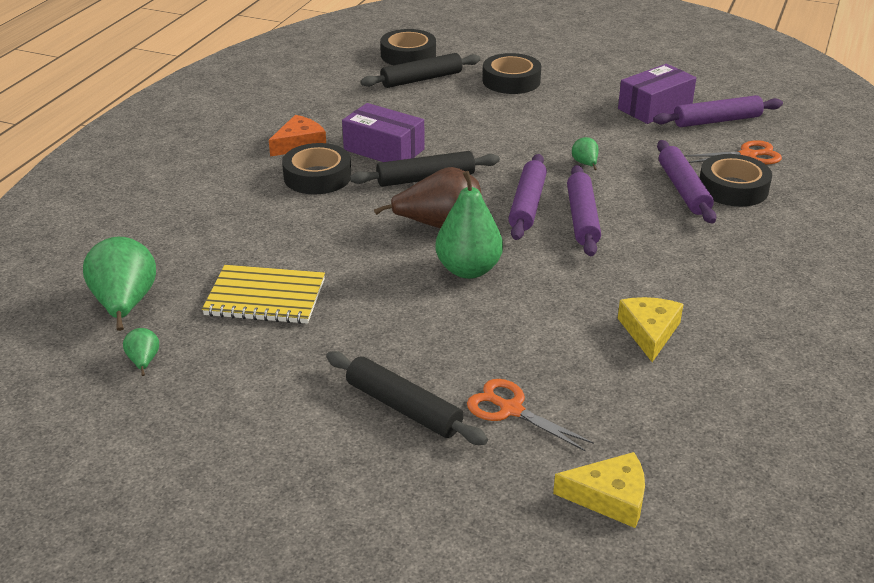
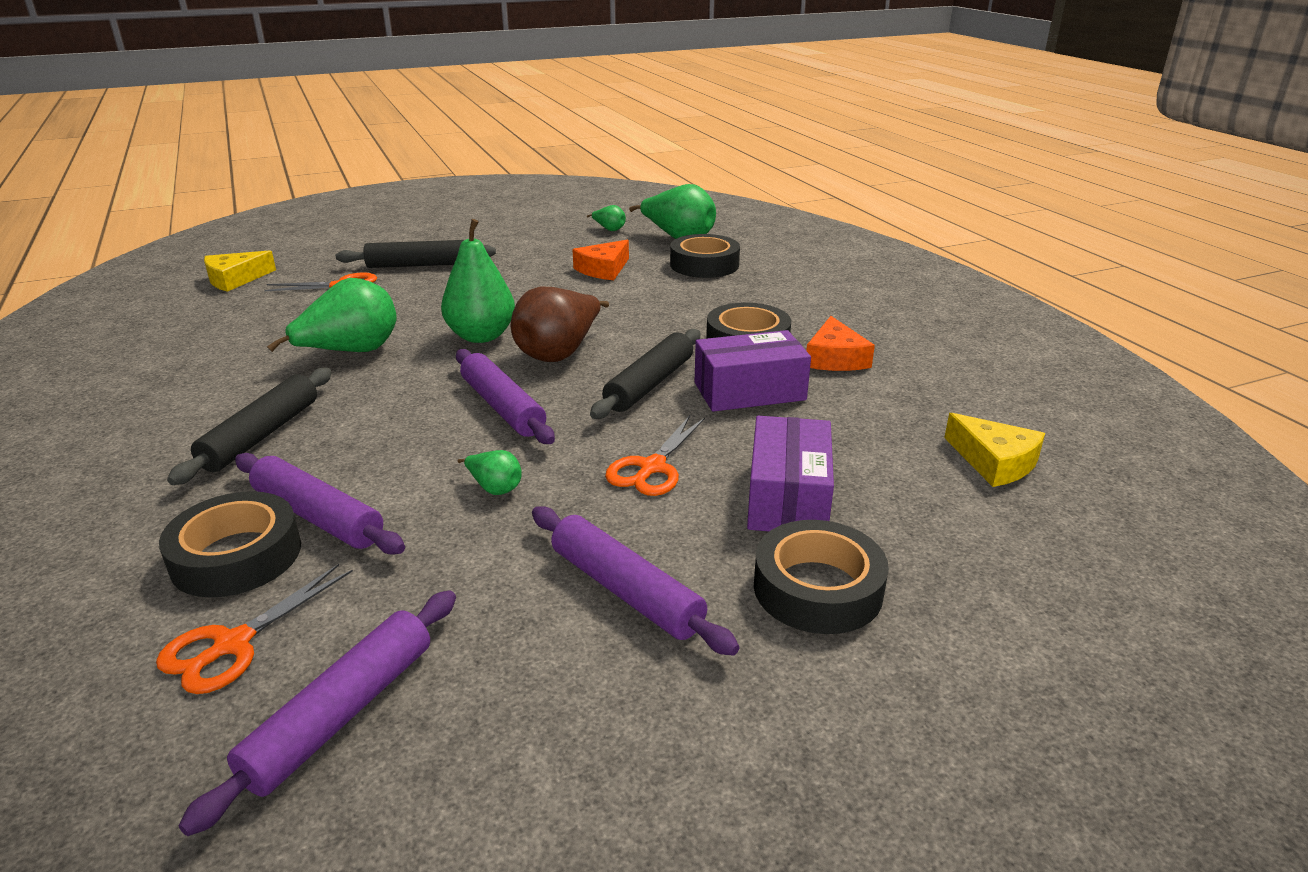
camera: 135 degrees right, 5 degrees down
yellow notebook [202,265,325,324] -> orange cheese [573,240,629,280]
black rolling pin [360,53,481,88] -> black rolling pin moved to [167,368,332,485]
black tape [380,29,436,65] -> black tape moved to [670,234,740,278]
purple rolling pin [567,165,601,256] -> purple rolling pin moved to [532,506,740,656]
purple box [618,64,696,124] -> purple box moved to [747,416,834,531]
yellow cheese [618,297,684,362] -> yellow cheese moved to [944,413,1045,487]
none -> green pear [267,278,397,352]
none -> orange scissors [605,416,705,496]

